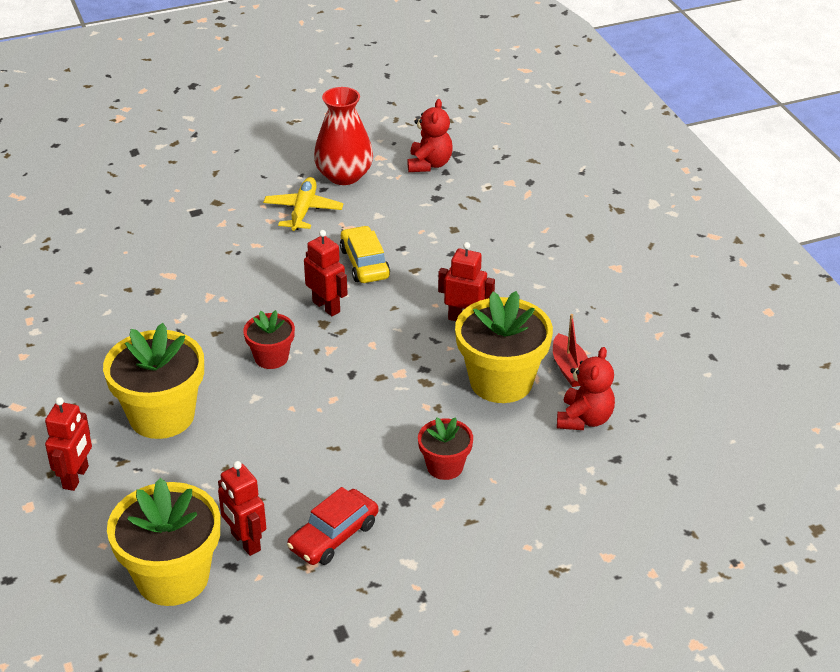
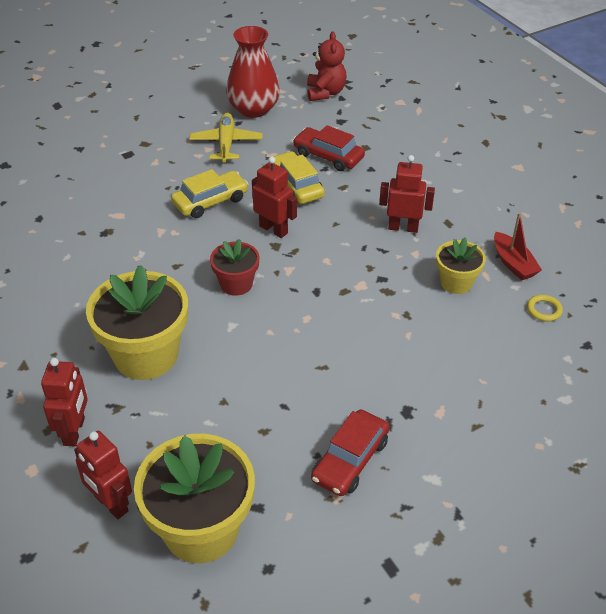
camera: 10 degrees left, 5 degrees up
red robot [218,461,266,556] -> red robot moved to [74,431,132,519]
red flower pot [418,417,473,480] -> none
yellow flower pot [455,291,553,403] -> yellow flower pot [436,238,486,294], size x0.54
red teddy bear [557,347,615,430] -> yellow ring [527,295,563,322]
none -> yellow car [171,169,248,218]
none -> red car [293,125,365,171]

